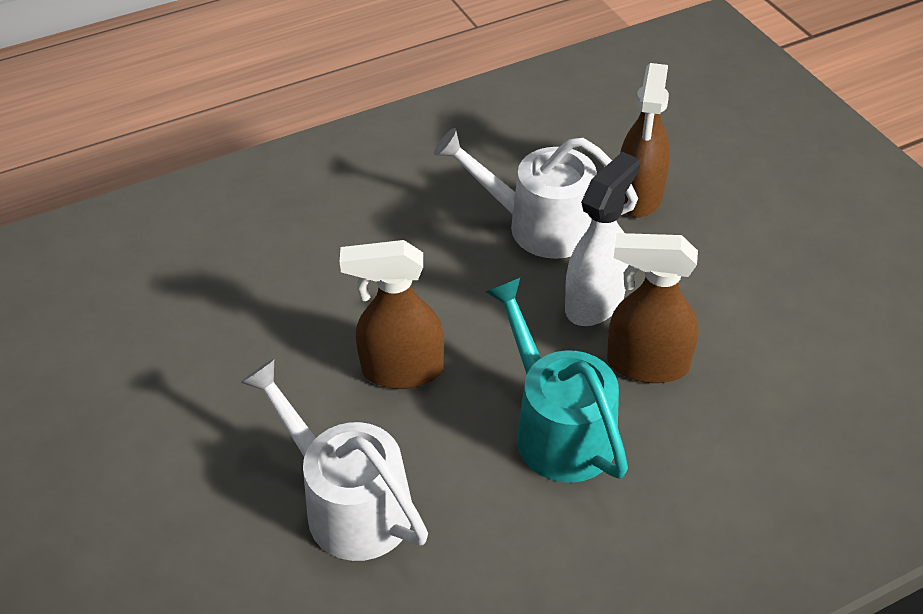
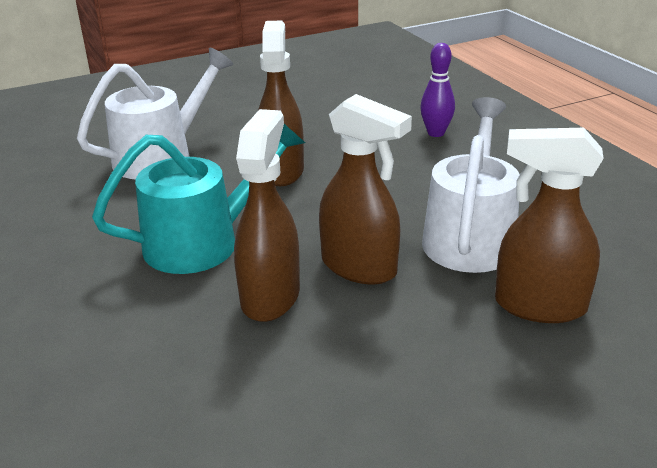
camera: 90 degrees right, 15 degrees down
white spray bottle [565,152,640,326] -> brown spray bottle [319,94,412,284]
none -> purple bowling pin [420,43,455,137]

